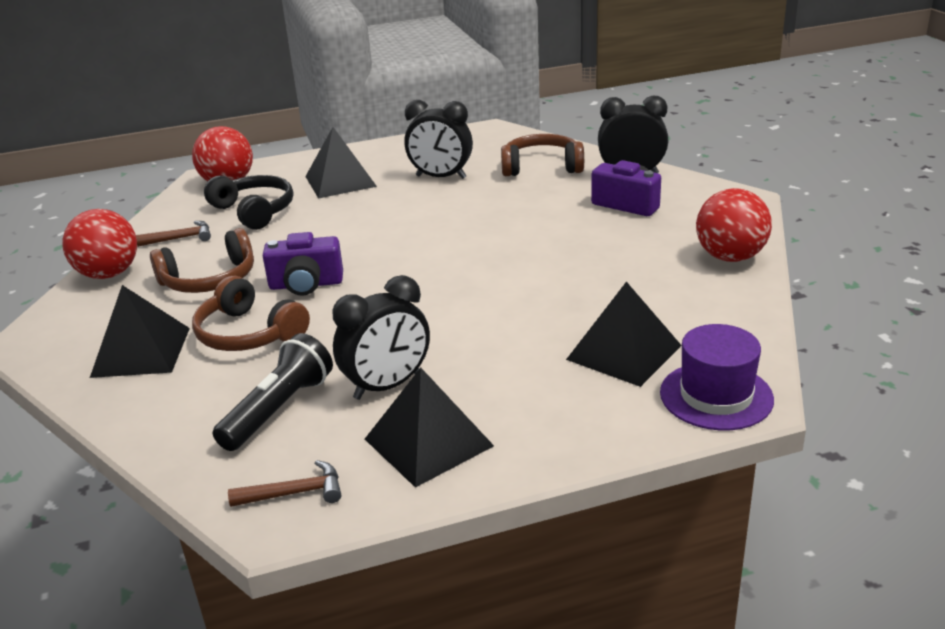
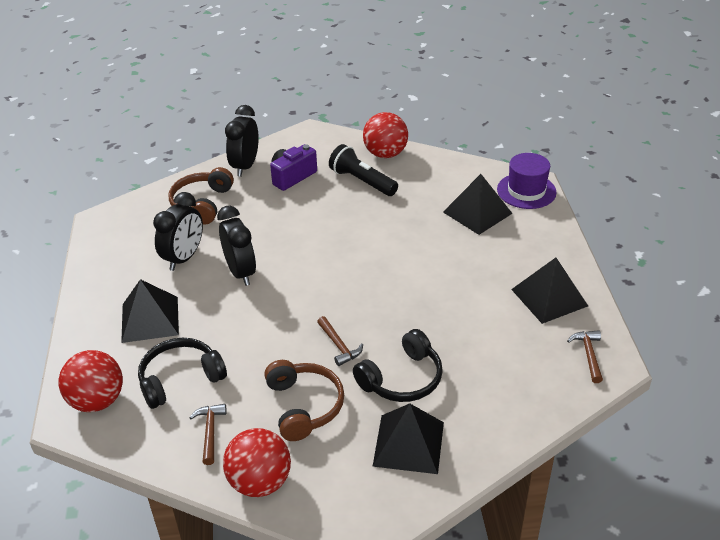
camera: 80 degrees left, 10 degrees up
brown headphones [192,276,310,351] -> black headphones [353,329,443,402]
black flashlight [213,333,333,451] -> black flashlight moved to [329,144,398,196]
purple camera [263,232,343,295] -> brown hammer [317,316,363,366]
black clock [333,275,430,400] -> black clock moved to [217,206,256,286]

